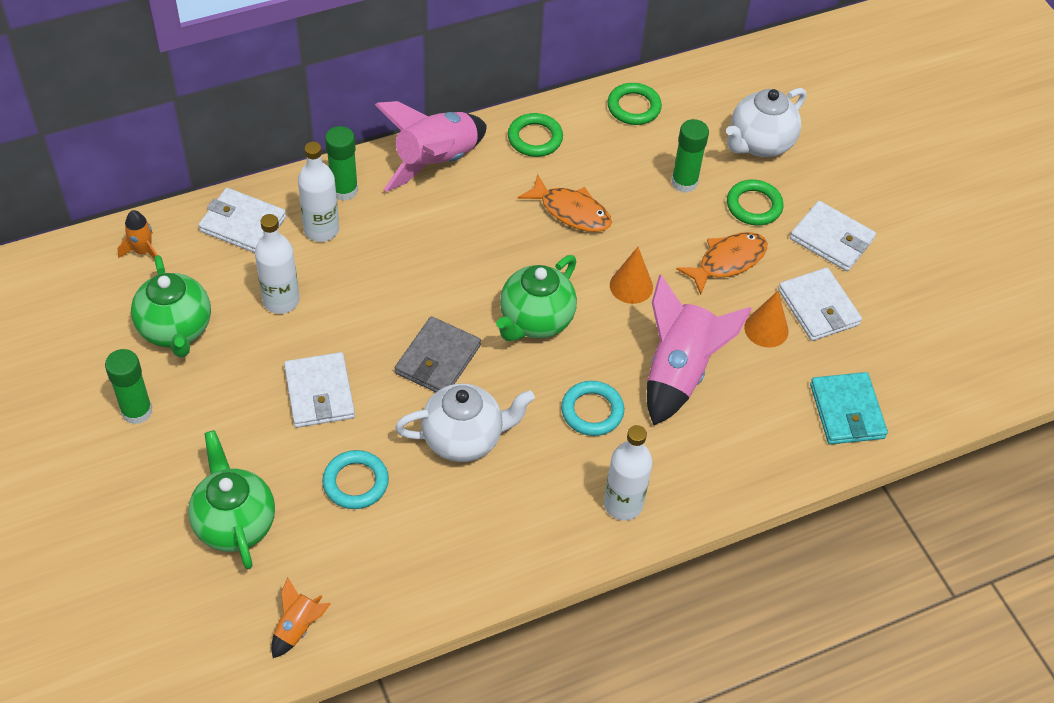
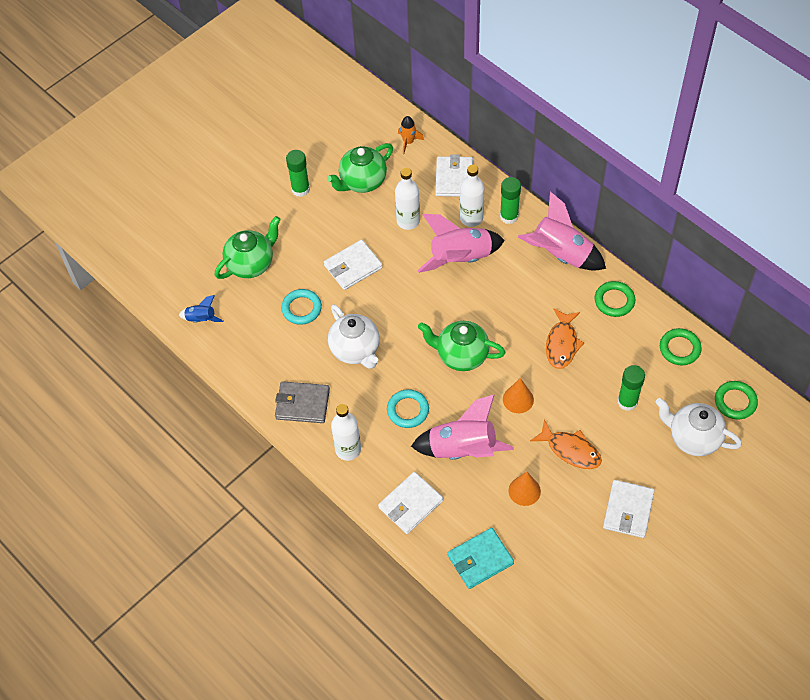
camera: 75 degrees right, 5 degrees up
orange rocket [271,578,331,658] -> blue rocket [179,295,224,323]
grey wallet [395,316,481,392] -> grey wallet moved to [275,381,330,423]
green ring [727,179,784,225] -> green ring moved to [715,381,758,419]
white wallet [778,268,862,341] -> white wallet moved to [378,472,443,534]
none -> pink rocket [417,214,505,273]

